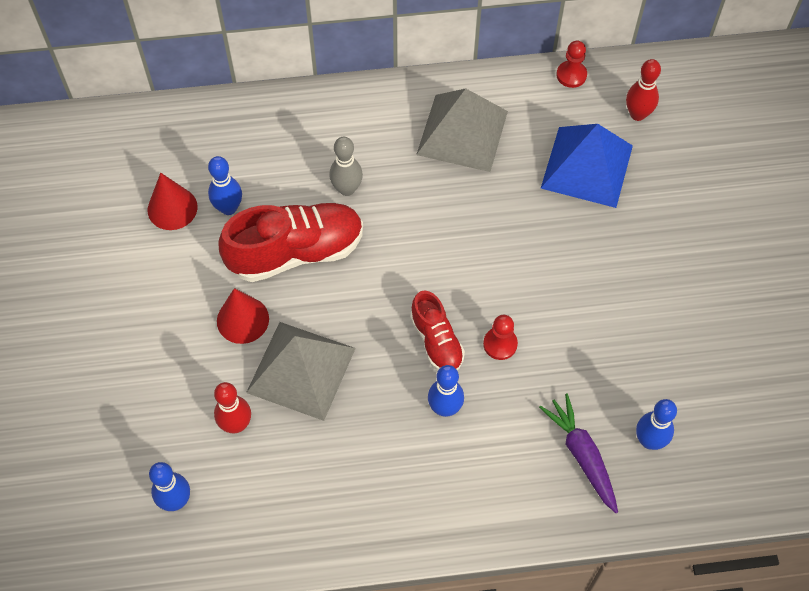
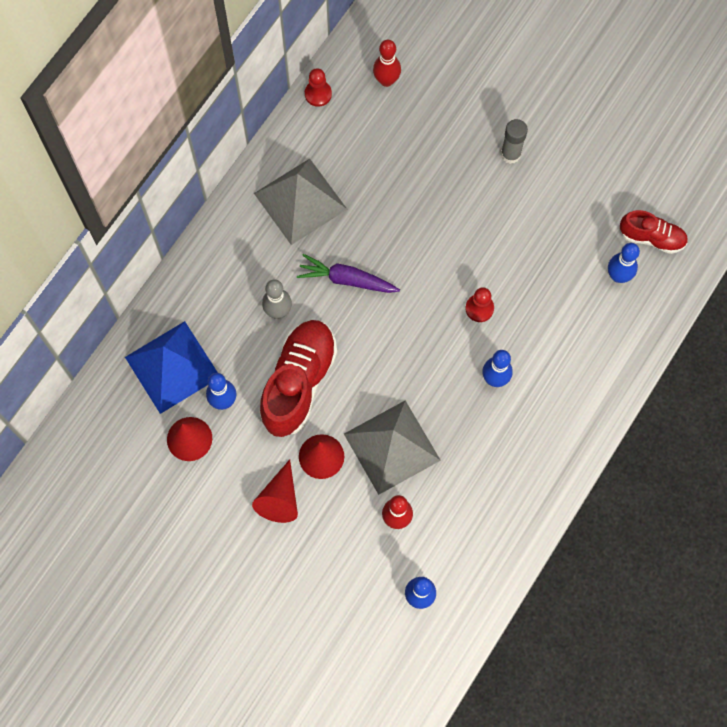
camera: 50 degrees left, 10 degrees up
red shoe [410,290,465,370] -> red shoe moved to [620,210,688,254]
purple carrot [539,394,618,513] -> purple carrot moved to [297,254,400,293]
blue pyramid [541,124,633,208] -> blue pyramid moved to [125,321,218,414]
none -> red cone [252,459,298,523]
none -> grey glue stick [501,119,528,164]

